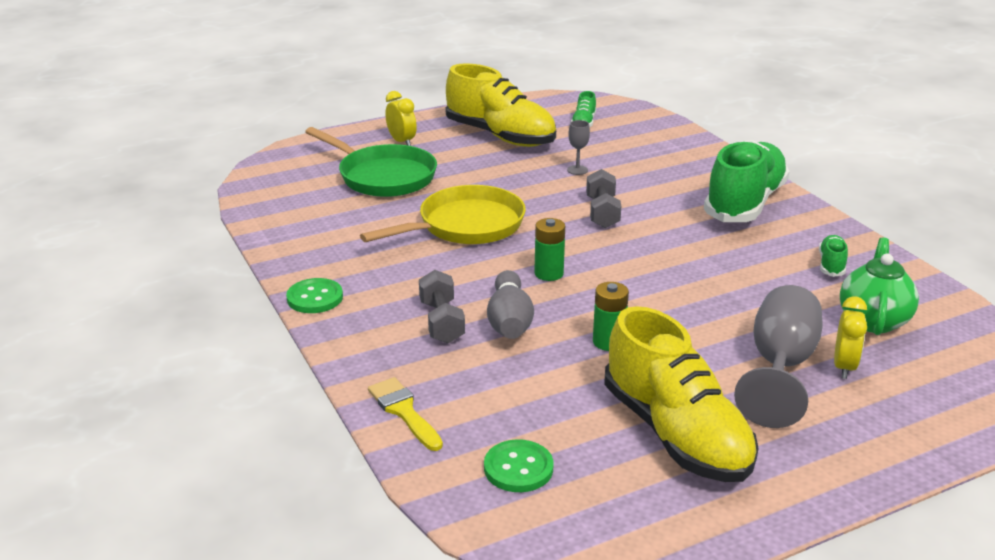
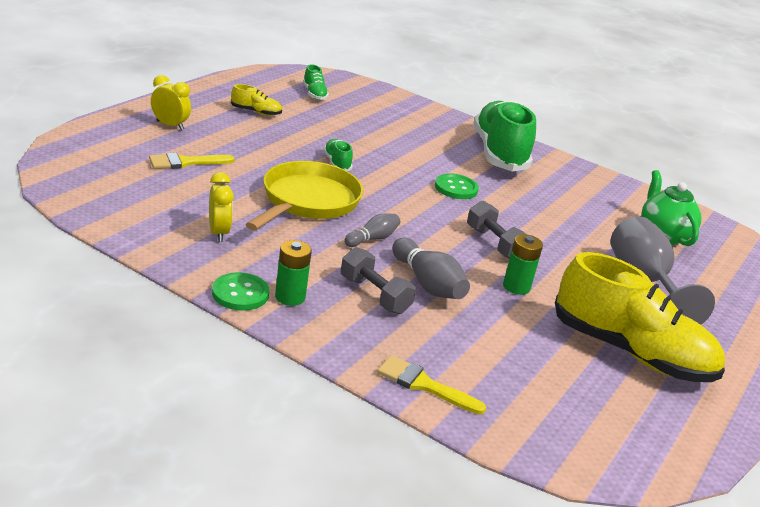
camera: 35 degrees left, 0 degrees up
green pan [305,127,437,197] -> yellow brush [149,153,235,169]
yellow shoe [446,63,556,147] -> yellow shoe [231,84,282,116], size x0.42
green button [484,439,553,492] -> green button moved to [435,173,479,199]
green battery [534,218,565,281] -> green battery moved to [275,240,312,306]
grey goblet [567,120,590,175] -> none
grey dumbbell [586,169,621,228] -> grey dumbbell moved to [467,201,526,259]
green shoe [819,235,848,277] -> green shoe moved to [323,139,353,171]
yellow clock [834,296,867,379] -> yellow clock moved to [209,172,234,242]
none -> grey bowling pin [344,214,400,247]

